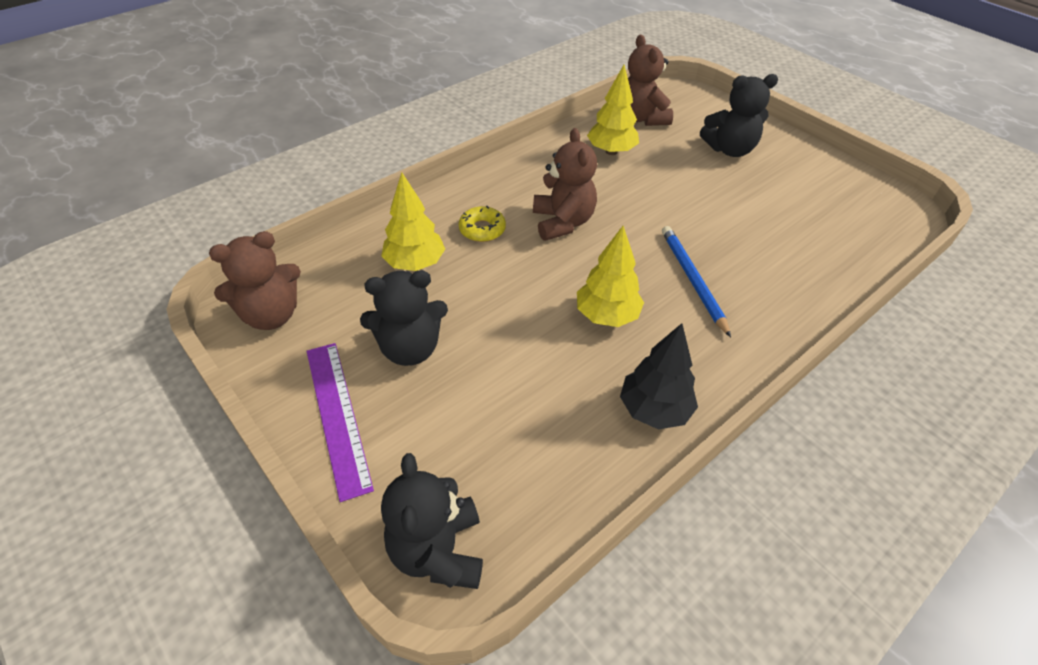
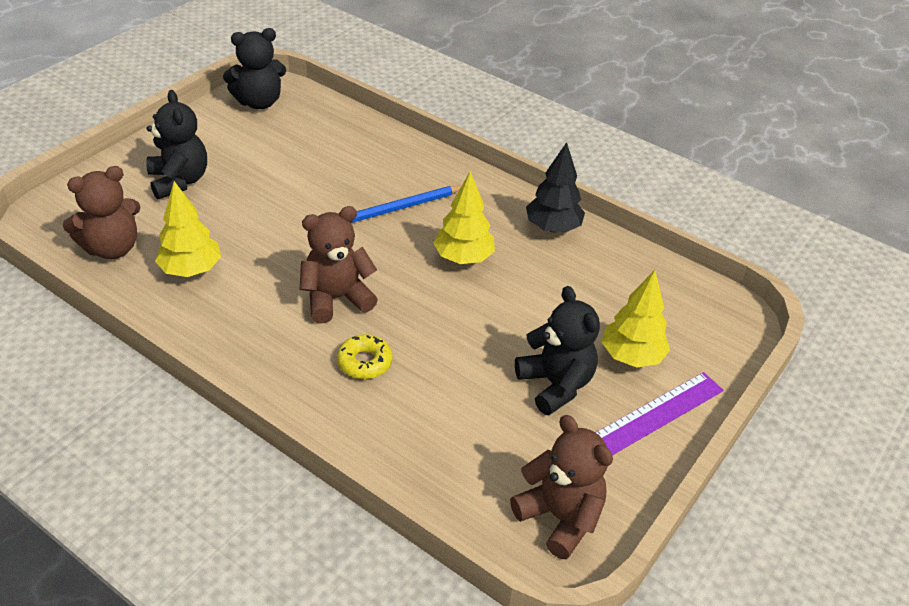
camera: 105 degrees left, 5 degrees down
yellow tree [381,172,445,271] -> yellow tree moved to [602,270,670,368]
black teddy bear [381,453,483,589] -> black teddy bear moved to [223,28,286,109]

